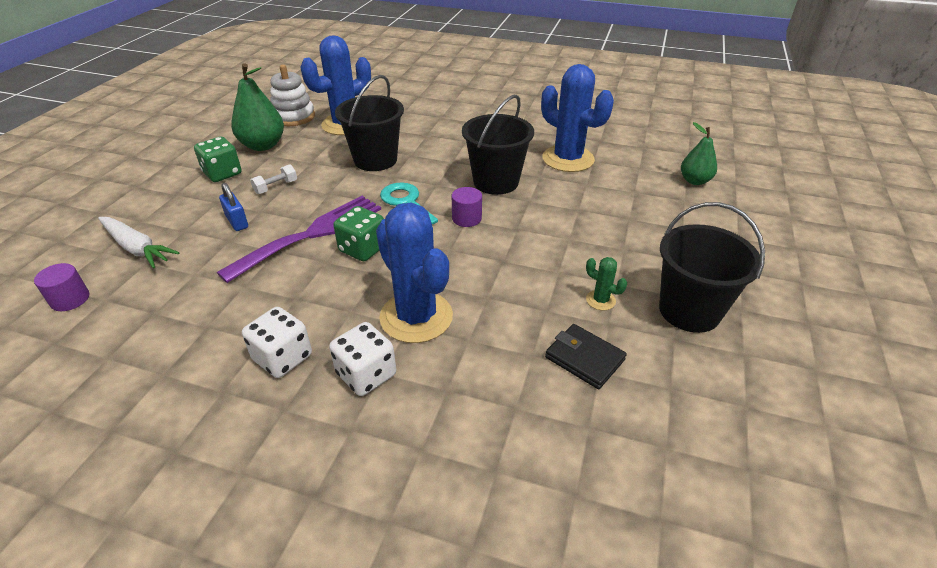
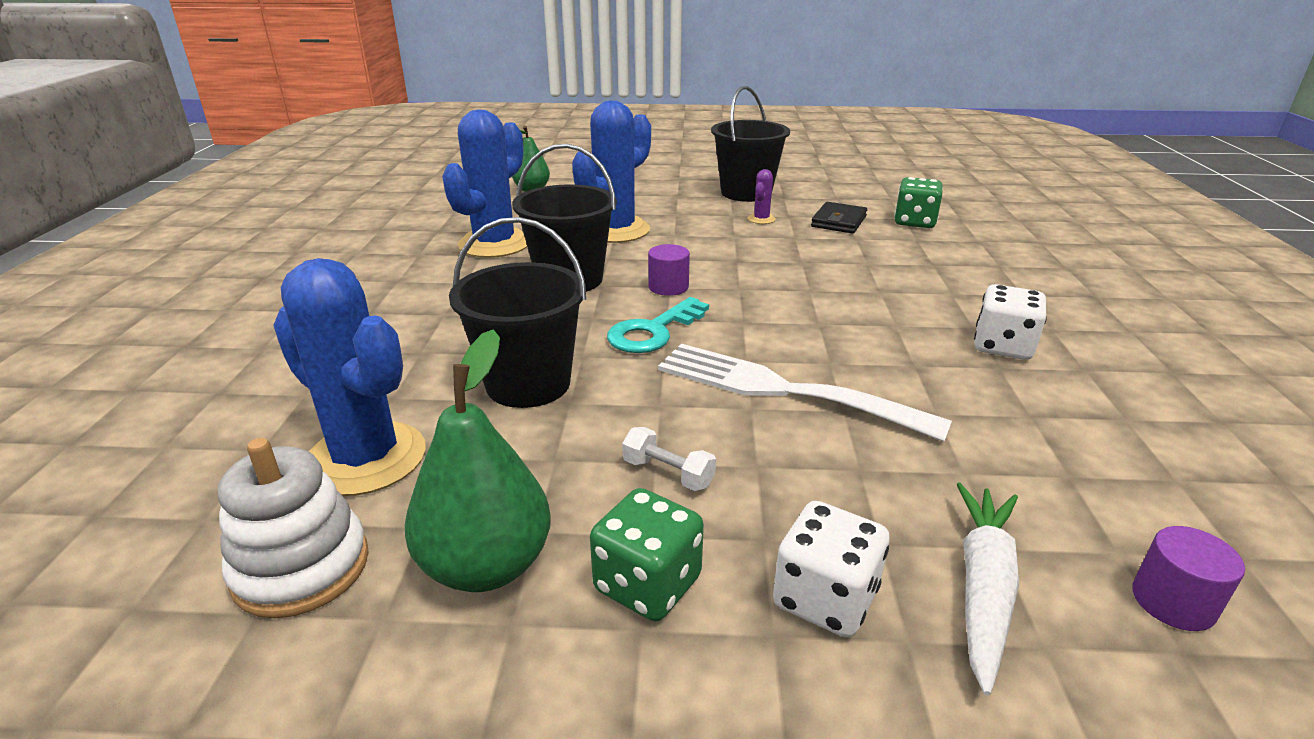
camera: 105 degrees left, 10 degrees down
purple fork [217,196,381,283] -> white fork [658,344,952,442]
blue padlock [219,183,248,231] -> none
white dice [329,322,396,396] -> white dice moved to [773,501,889,637]
green dice [333,206,384,261] -> green dice moved to [894,177,943,228]
blue cactus [376,203,453,343] -> blue cactus moved to [572,101,651,243]
green cactus [586,257,627,310] -> purple cactus [748,169,776,224]

